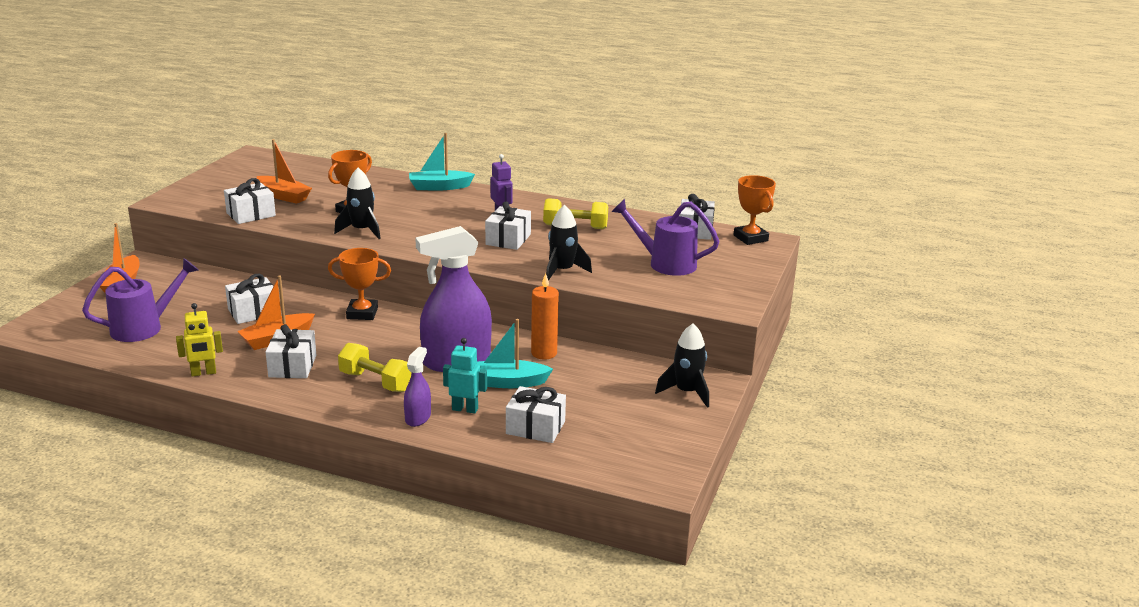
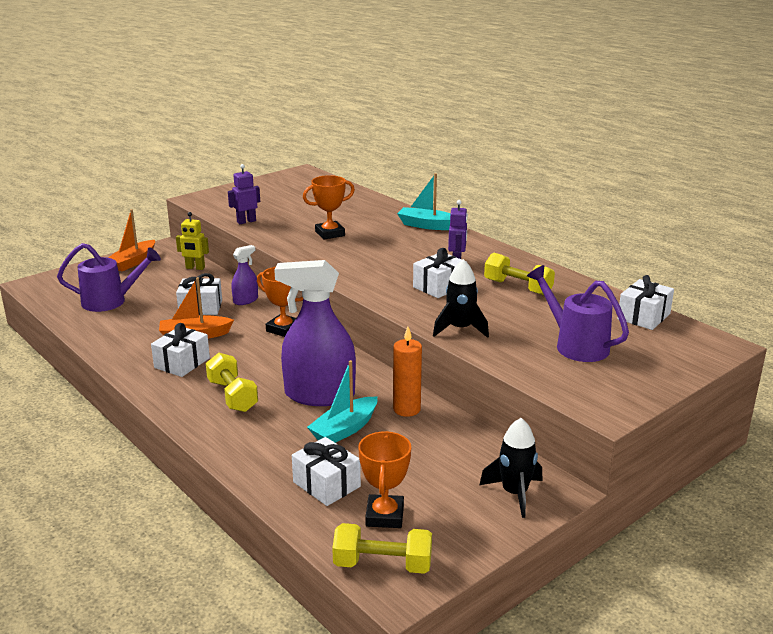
camera: 30 degrees right, 0 degrees up
yellow robot [176,303,223,377] -> yellow robot moved to [176,212,209,270]
white gift [224,178,276,224] -> purple robot [228,164,260,224]
orange boat [257,139,312,204] -> none
black rocket [334,168,381,239] -> none
purple spray bottle [404,347,431,427] -> purple spray bottle moved to [231,245,258,305]
turquoise robot [443,338,487,413] -> none
turquoise boat [476,319,553,388] -> turquoise boat turned 75 degrees counterclockwise [307,360,378,443]
orange trophy [734,175,776,245] -> orange trophy moved to [358,431,411,528]
none -> yellow dumbbell [332,523,432,574]

